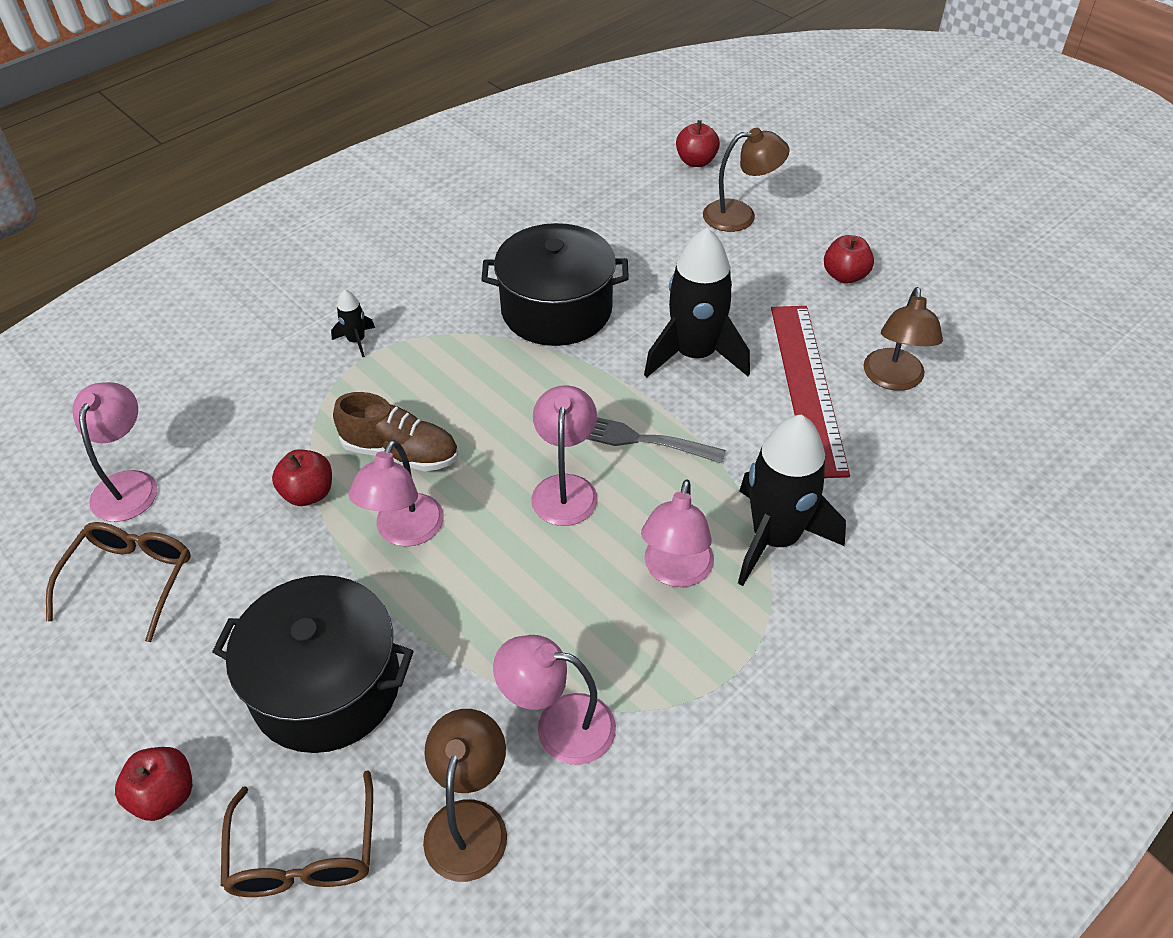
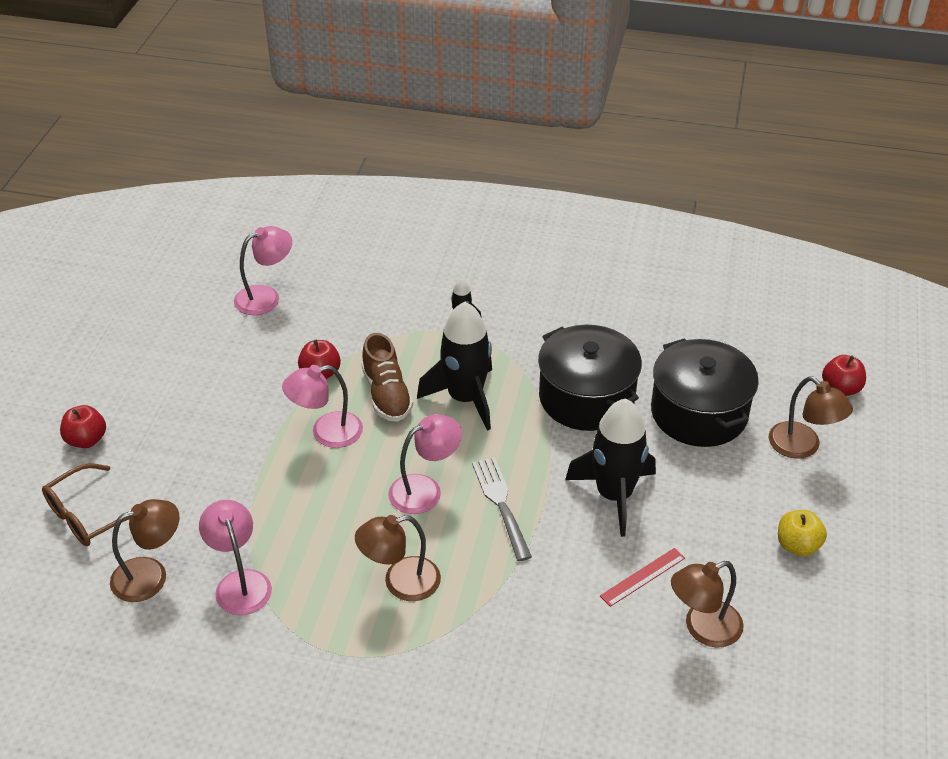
camera: 55 degrees right, 5 degrees down
brown glasses [46,522,191,642] -> none
black pot [212,575,414,753] -> black pot moved to [651,338,759,447]
pink lamp [641,480,714,587] -> brown lamp [355,515,441,601]
black rocket [738,415,846,586] -> black rocket moved to [417,302,492,431]
red ruler [771,306,850,478] -> red ruler [600,548,685,607], size x0.46
red apple [824,235,874,284] -> yellow apple [778,510,827,557]

